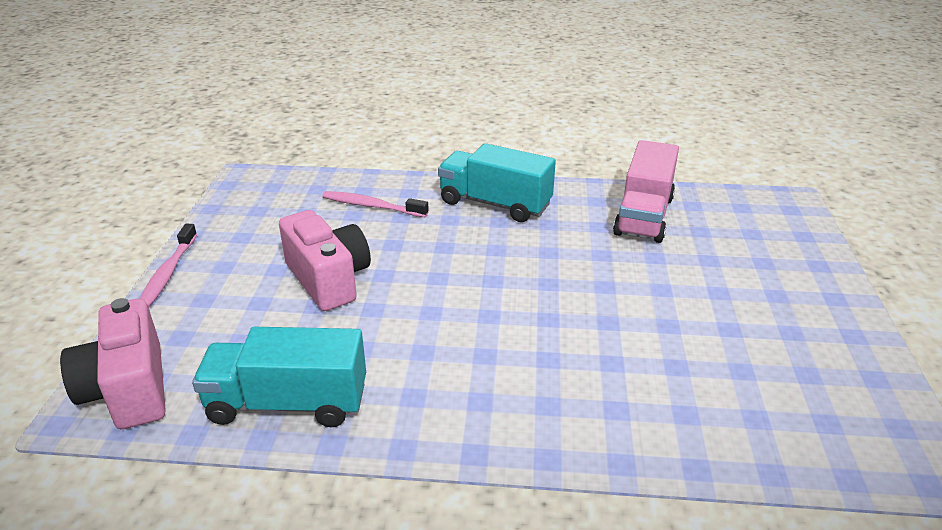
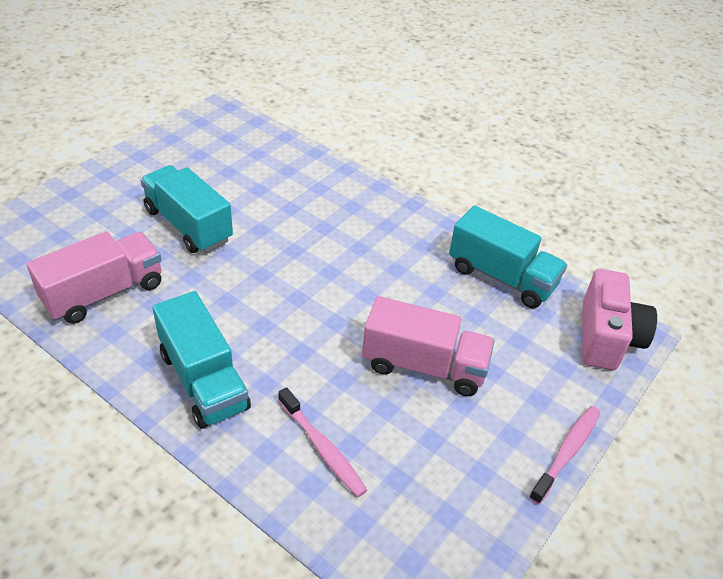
camera: 150 degrees left, 10 degrees up
pink camera [279,210,371,311] -> pink truck [362,296,495,396]
none -> turquoise truck [140,165,233,253]

